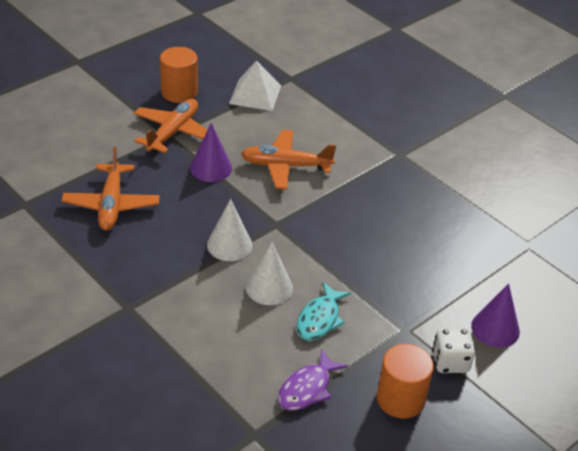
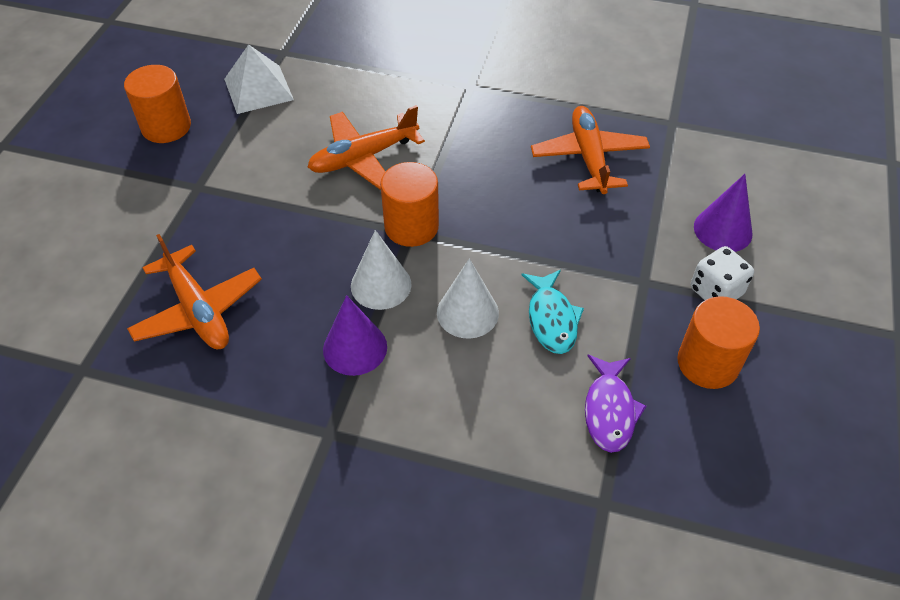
camera: 30 degrees left, 10 degrees up
orange plane [134,99,207,153] -> orange plane moved to [531,106,650,194]
purple cone [190,123,232,182] -> purple cone moved to [323,295,387,376]
none -> orange cylinder [380,162,439,247]

